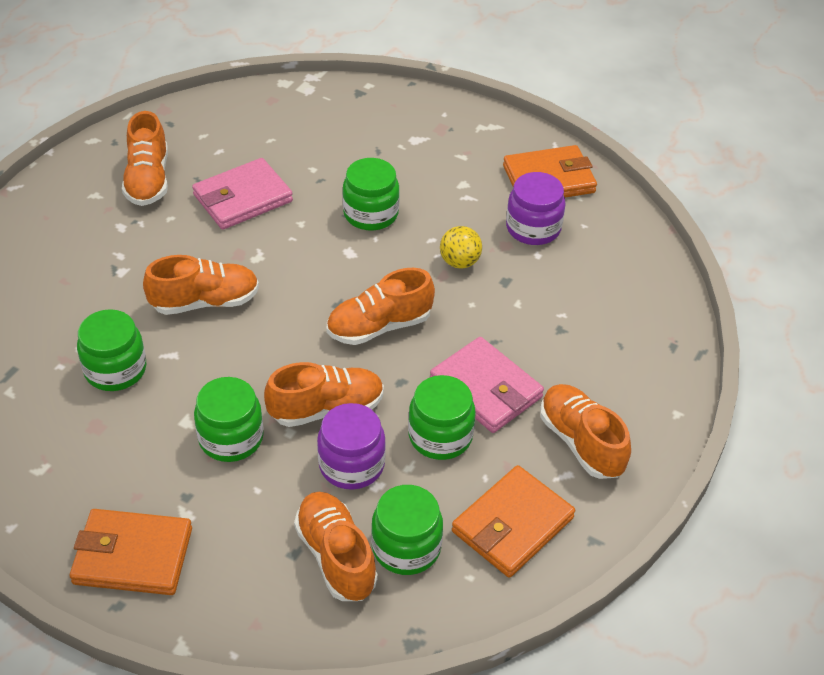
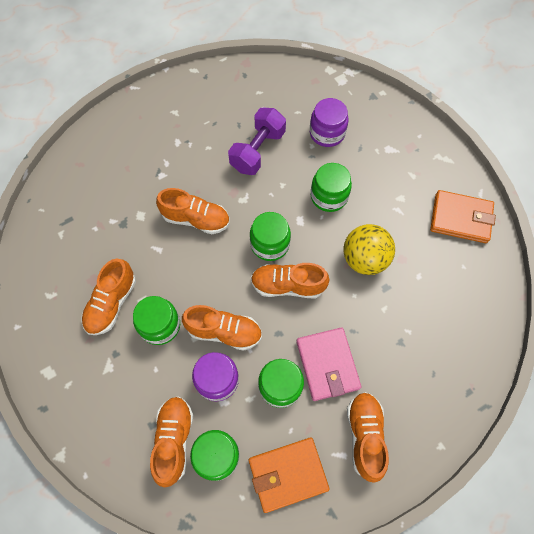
camera: 30 degrees right, 20 degrees up
orange wallet [70,509,192,595] -> none
green jar [77,309,146,391] -> green jar moved to [250,212,291,261]
orange shoe [122,111,168,206] -> orange shoe moved to [81,258,136,335]
pink wallet [192,158,293,230] -> purple dumbbell [228,108,286,175]
yellow ball [440,226,482,269] -> yellow ball [343,224,395,275], size x1.68
purple jar [506,172,566,245] -> purple jar moved to [310,98,348,147]

